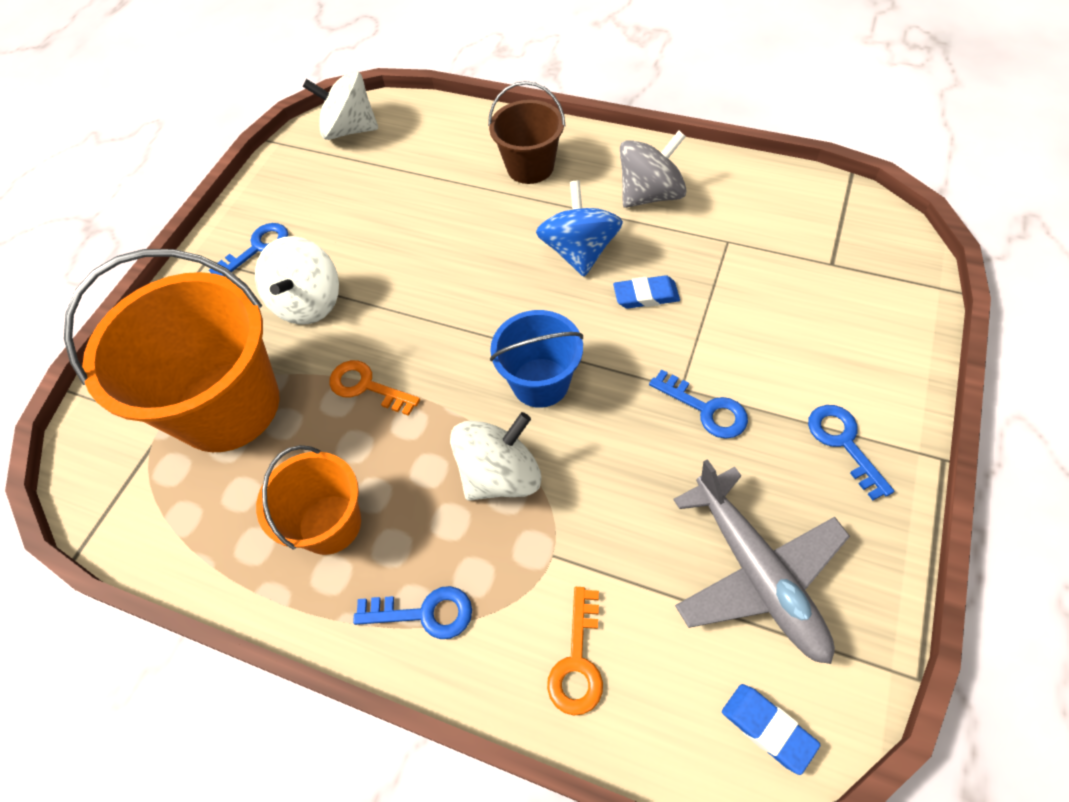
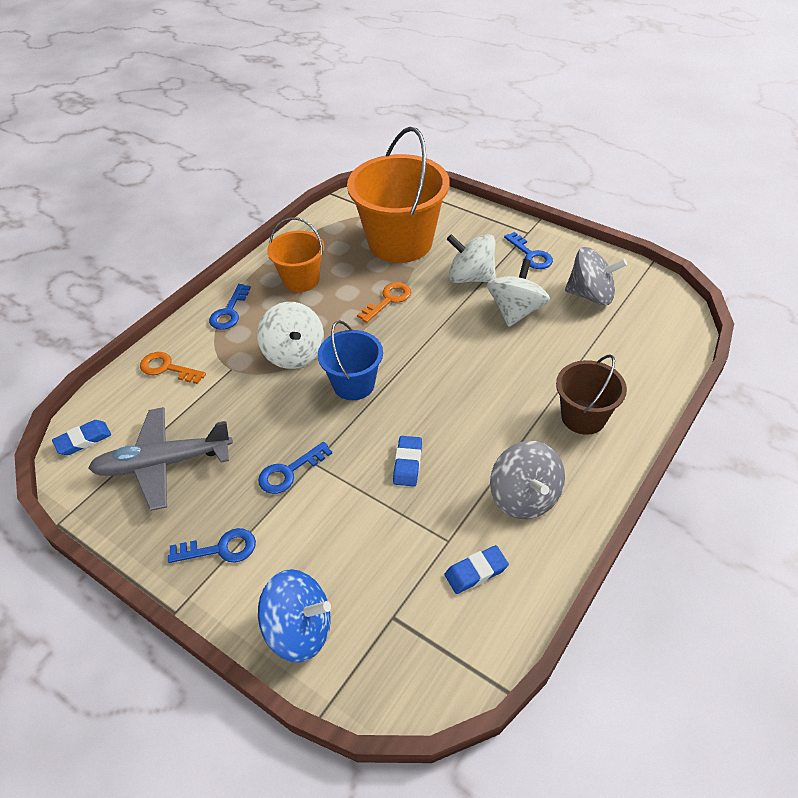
camera: 100 degrees right, 10 degrees down
white spinning top [303,71,378,140] -> white spinning top moved to [487,259,550,327]
blue spinning top [536,180,623,277] -> blue spinning top moved to [258,569,331,662]
none -> blue eraser [445,545,509,594]
none -> grey spinning top [565,247,627,305]

